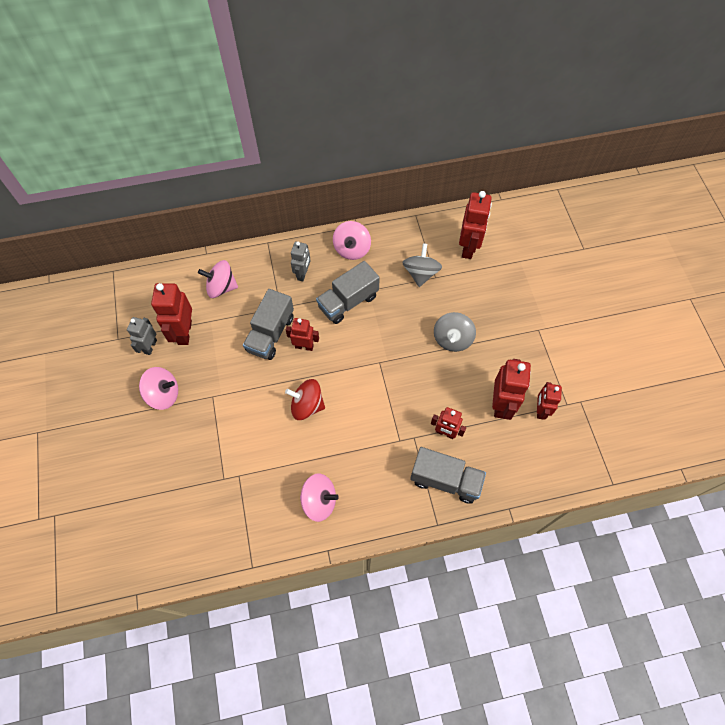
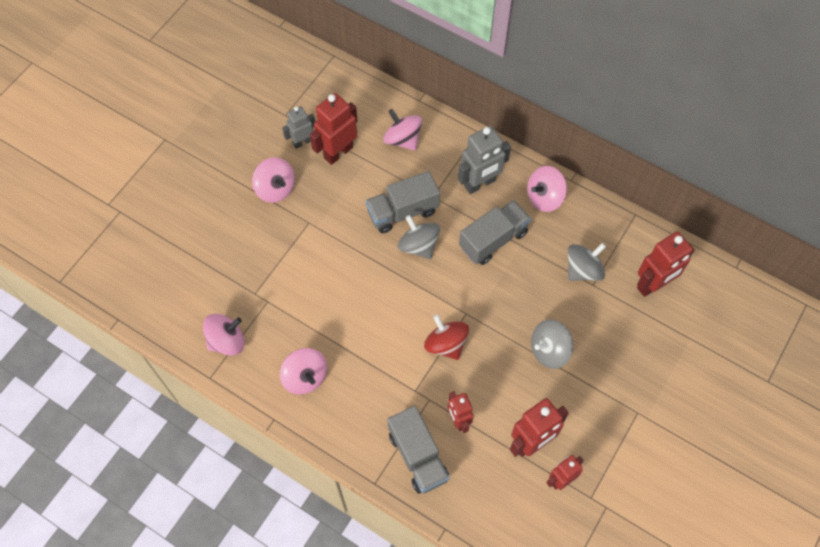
camera: 45 degrees right, 0 degrees up
red spinning top [285,379,325,420] -> red spinning top moved to [424,314,469,360]
red robot [286,318,319,351] -> grey spinning top [398,215,440,259]
grey robot [291,242,311,281] -> grey robot [458,126,511,194], size x1.60
grey truck [316,261,380,324] -> grey truck turned 135 degrees clockwise [459,200,531,265]
none -> pink spinning top [203,314,245,356]

